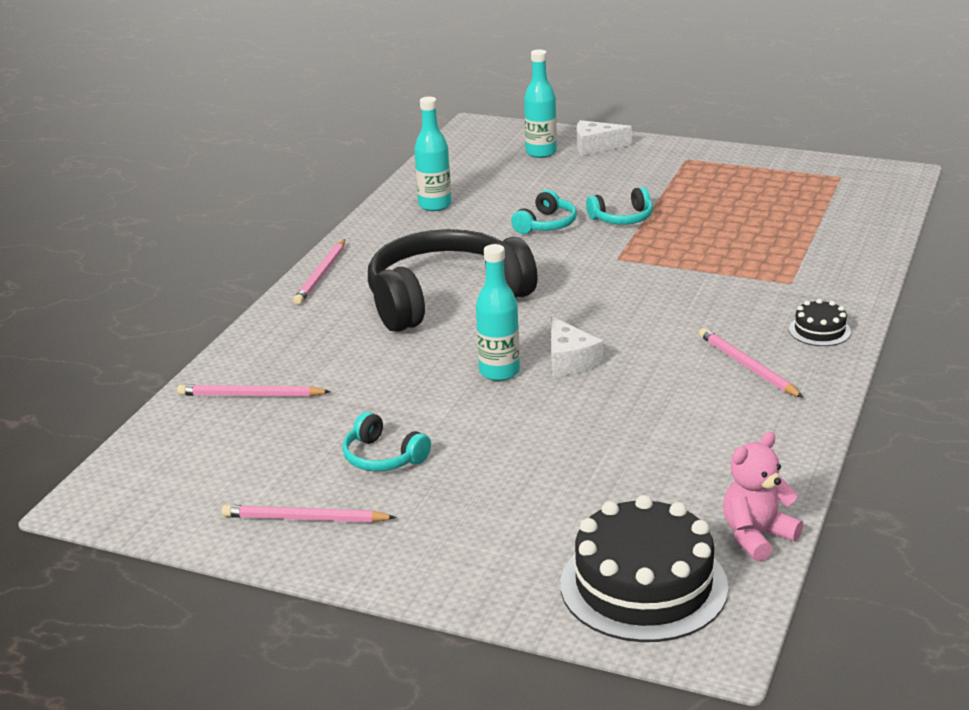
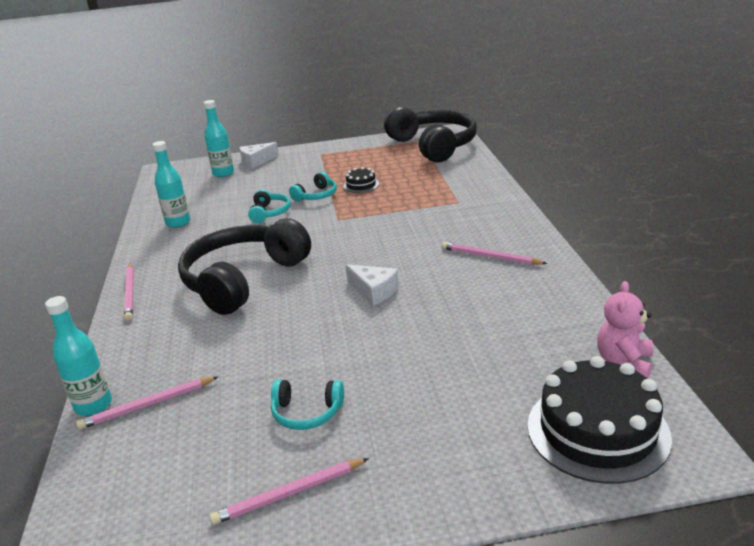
camera: 30 degrees left, 0 degrees up
turquoise bottle [476,244,520,381] -> turquoise bottle moved to [45,296,112,416]
black cake [789,299,851,346] -> black cake moved to [343,167,379,193]
none -> black headphones [384,106,477,163]

